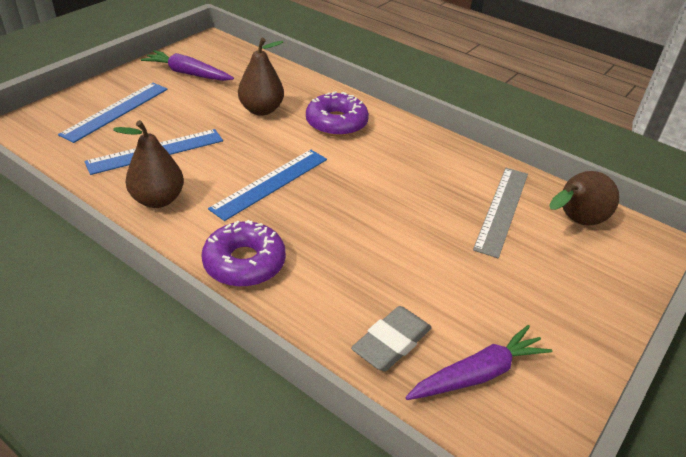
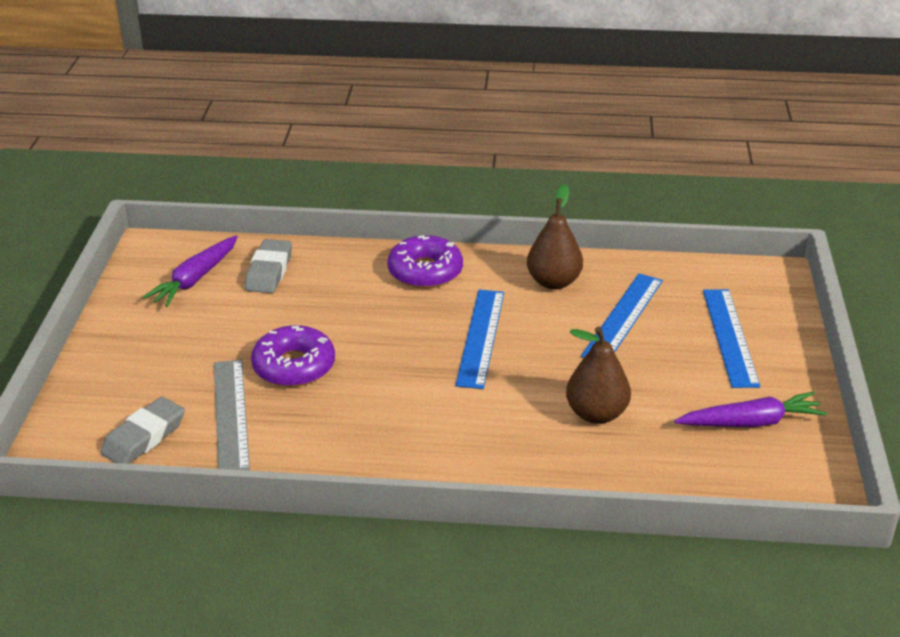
camera: 150 degrees right, 5 degrees down
purple donut [306,91,369,136] -> purple donut moved to [251,325,335,387]
brown pear [549,171,619,225] -> grey eraser [101,397,185,464]

